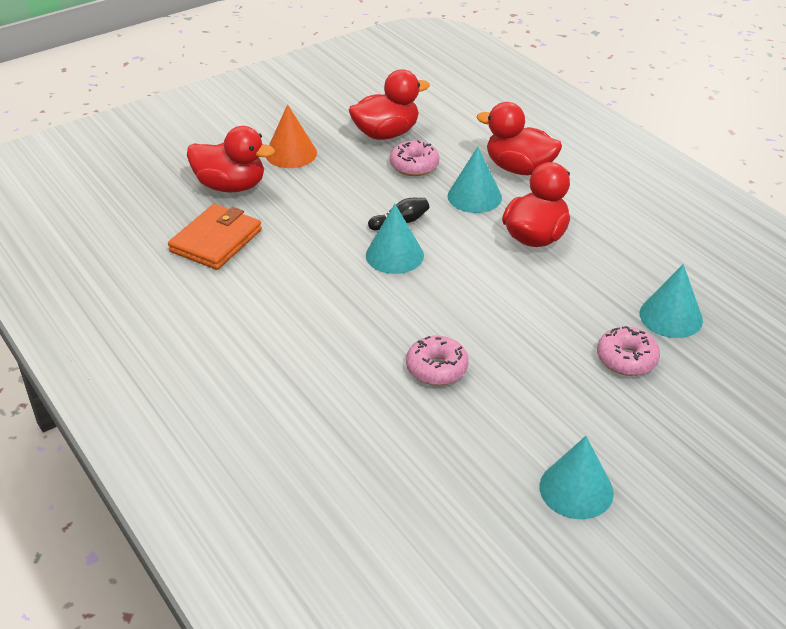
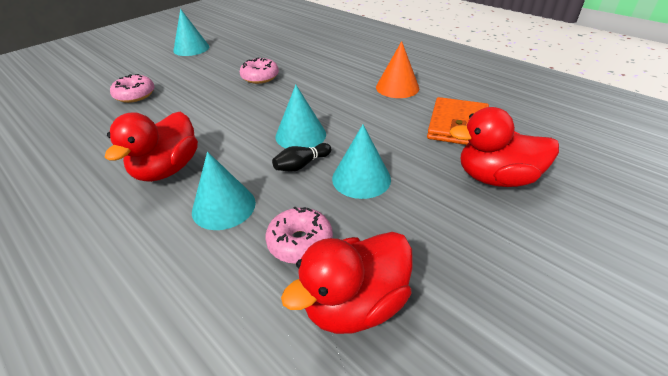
camera: 170 degrees right, 0 degrees up
orange cone [266,104,317,168] -> orange cone moved to [376,41,419,98]
red duck [477,102,562,175] -> none
turquoise cone [640,264,703,338] -> turquoise cone moved to [332,124,391,199]

